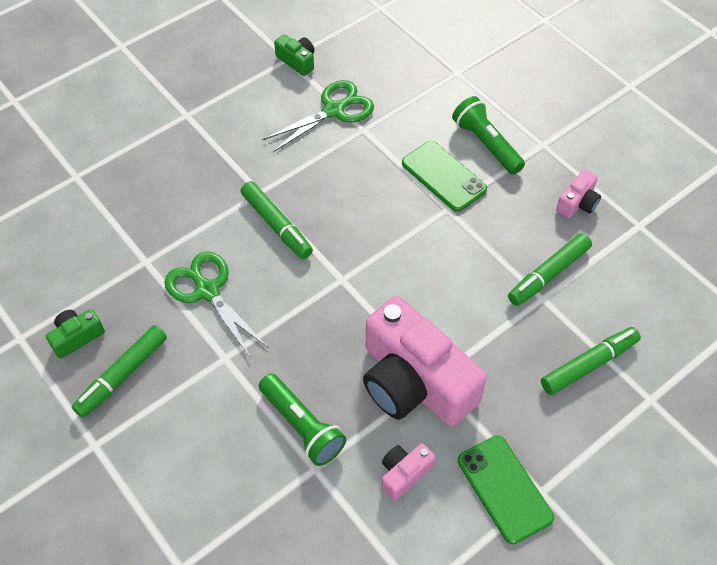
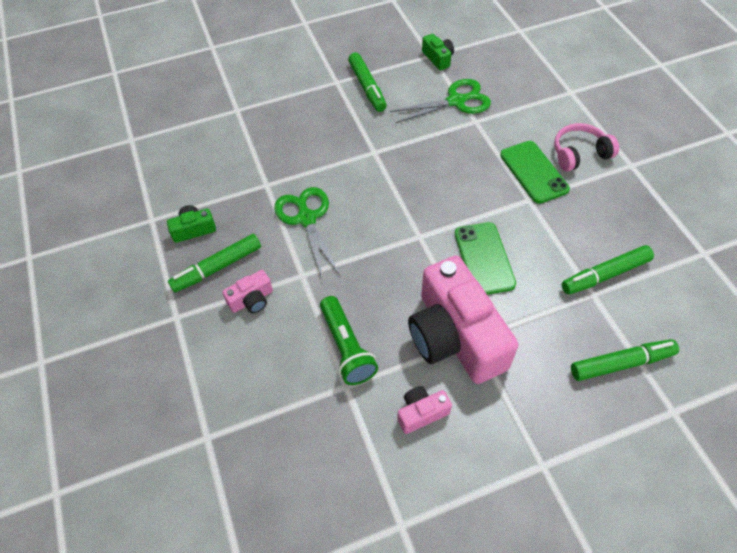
camera: 20 degrees right, 0 degrees up
green marker [241,181,313,259] -> green marker moved to [348,52,387,112]
green flashlight [452,96,525,175] -> pink headphones [554,123,619,172]
green phone [458,436,554,544] -> green phone moved to [455,222,516,295]
pink camera [556,169,601,218] -> pink camera moved to [222,270,273,313]

